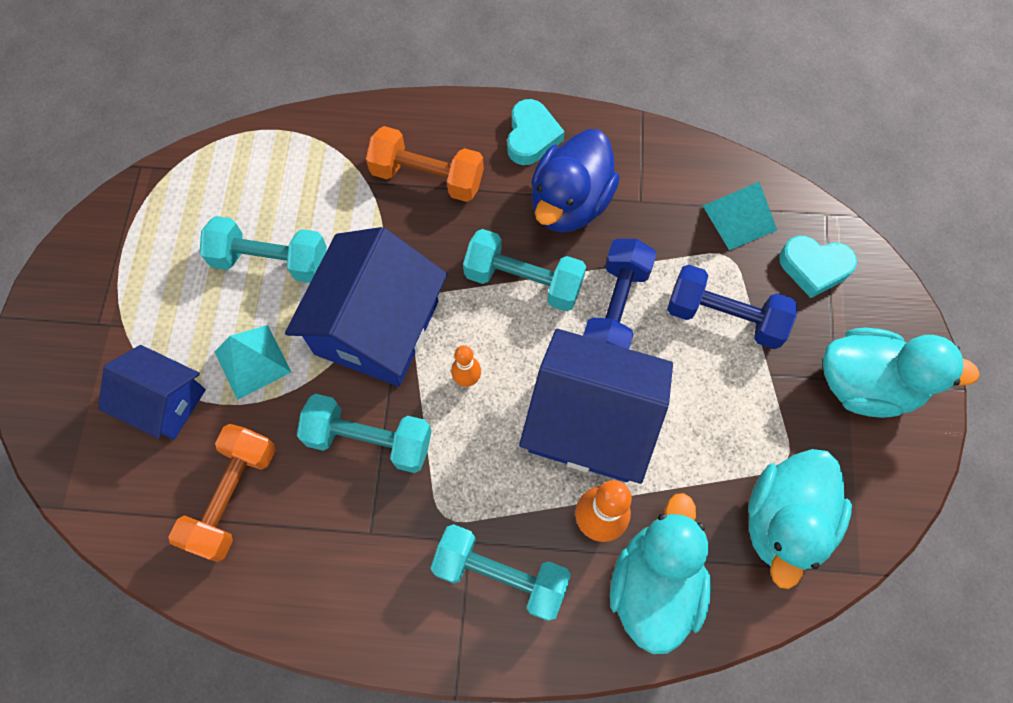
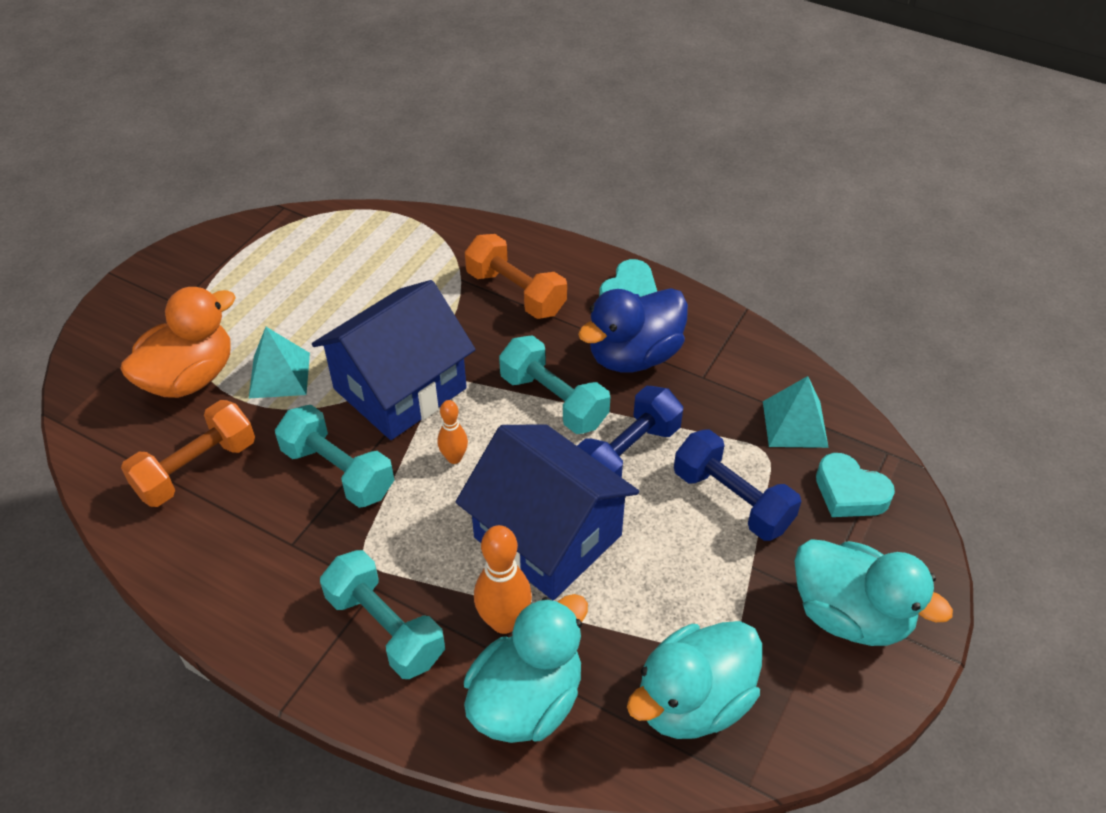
camera: 25 degrees right, 20 degrees down
blue house [98,345,206,440] -> orange duck [120,286,236,398]
turquoise dumbbell [199,216,327,283] -> none

